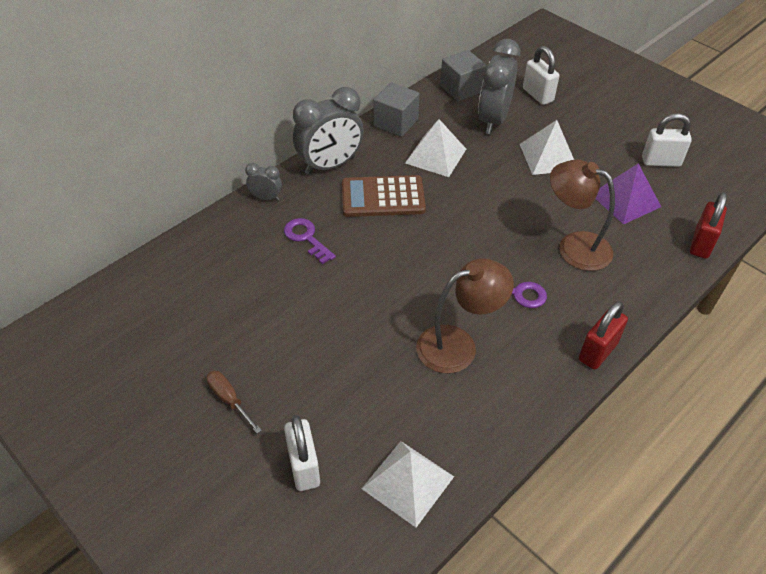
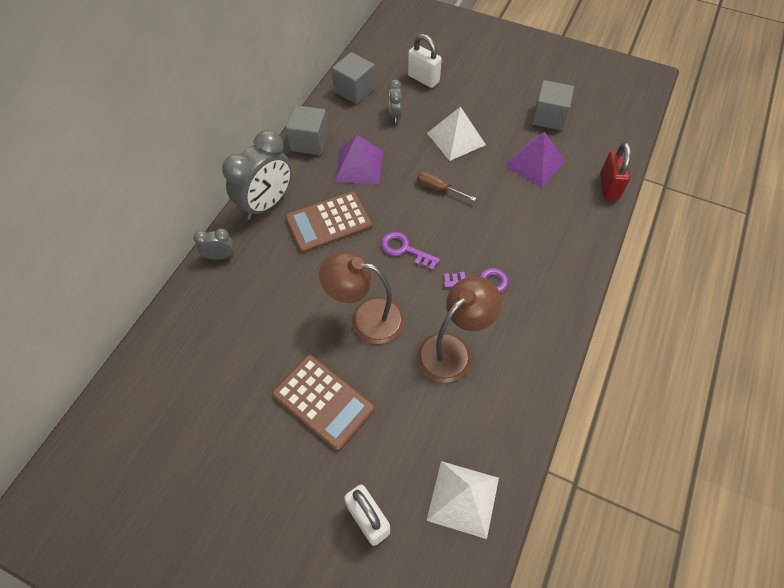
camera: 20 degrees left, 10 degrees up
brown screwdriver [206,371,262,433] -> brown screwdriver moved to [417,171,476,201]
purple key [284,218,336,265] -> purple key moved to [381,232,440,271]
white pyramid [405,119,466,177] -> purple pyramid [334,135,383,185]
grey clock [478,39,520,134] -> grey clock [389,79,402,122], size x0.48
brown lamp [550,159,615,271] -> brown lamp moved to [319,252,405,344]
red padlock [579,301,628,370] -> none
white padlock [642,113,692,167] -> grey cube [532,80,574,131]
none -> brown calculator [272,355,375,451]

